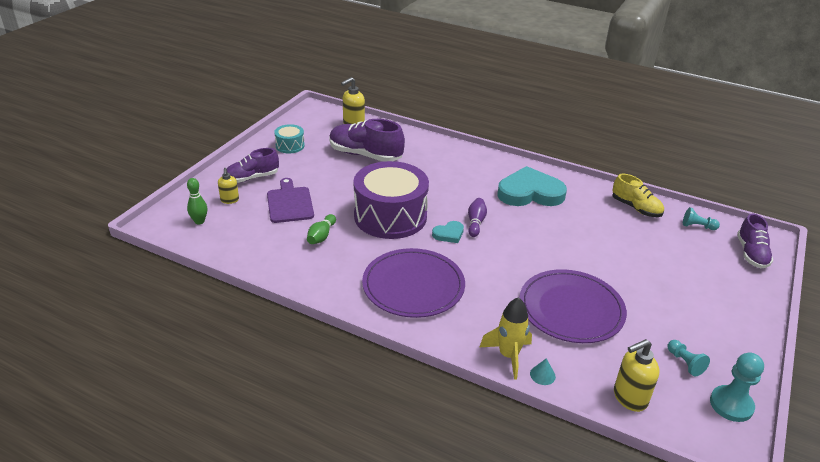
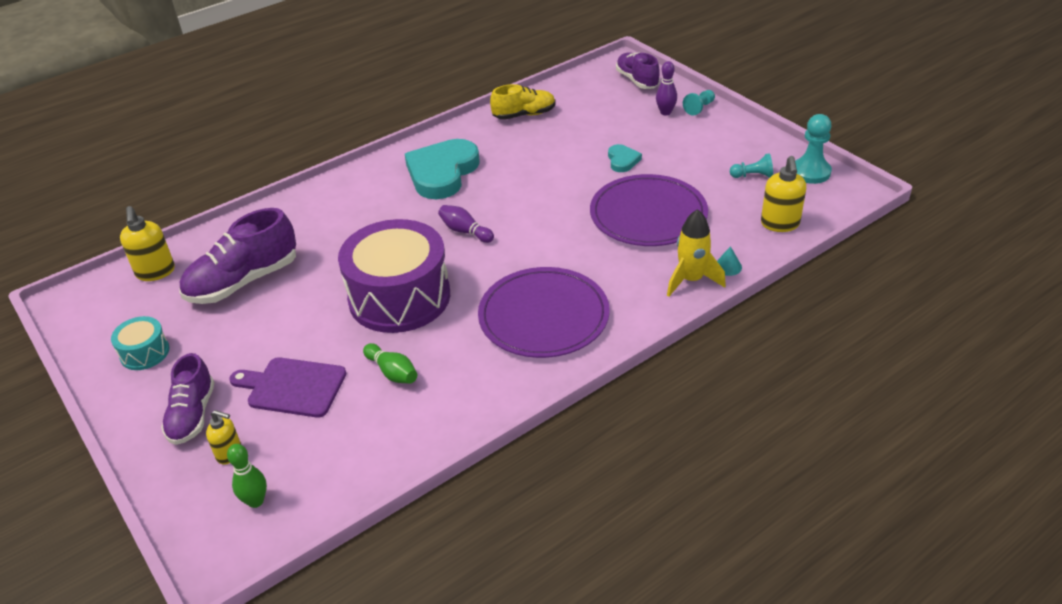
camera: 60 degrees left, 5 degrees up
turquoise heart [432,221,464,243] -> turquoise heart moved to [608,144,642,172]
turquoise pawn [683,207,720,230] -> turquoise pawn moved to [683,90,715,116]
purple shoe [737,214,773,268] -> purple shoe turned 150 degrees counterclockwise [616,52,660,89]
none -> purple bowling pin [656,61,677,115]

